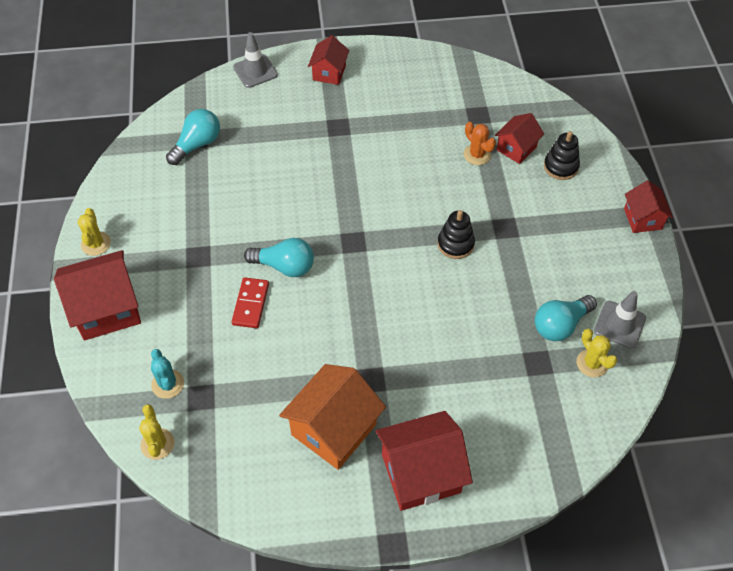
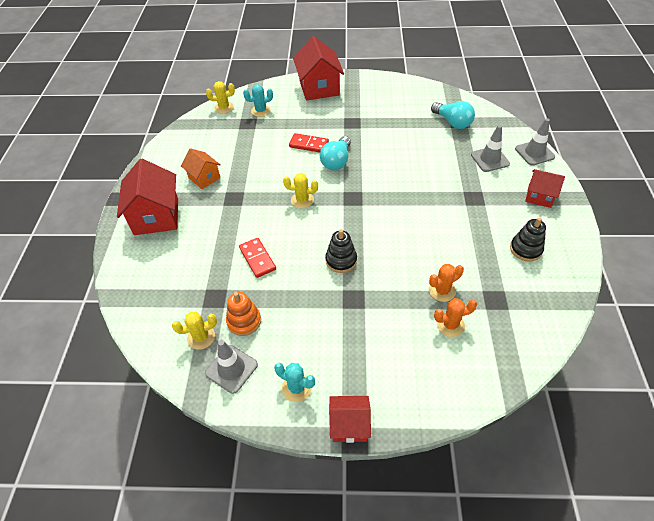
camera: 100 degrees right, 5 degrees down
yellow cactus [77,208,111,256] -> yellow cactus moved to [283,173,318,209]
orange house [279,364,386,470] -> orange house [181,148,221,189], size x0.58
red house [495,113,544,164] -> orange cactus [434,298,477,337]
turquoise light bulb [535,295,597,341] -> orange stacking toy [226,292,261,336]
black stacking toy [544,131,580,180] -> black stacking toy moved to [510,217,546,262]
none -> red domino [239,238,276,278]
none -> turquoise cactus [274,363,315,402]
none -> grey traffic cone [471,125,510,172]

